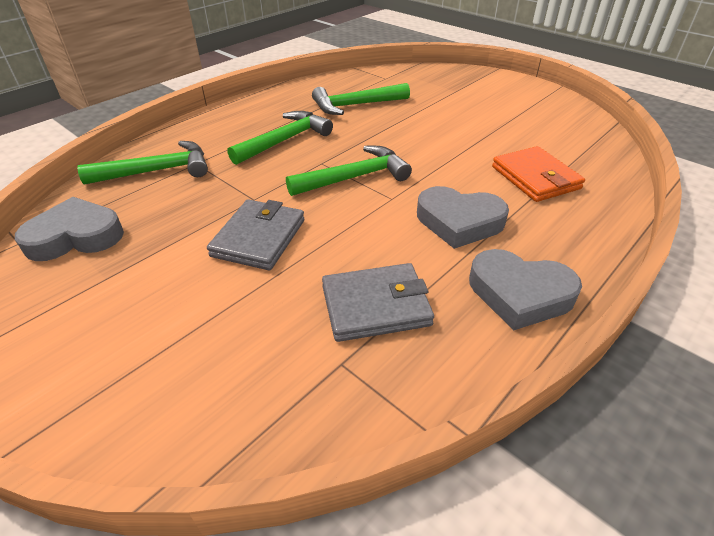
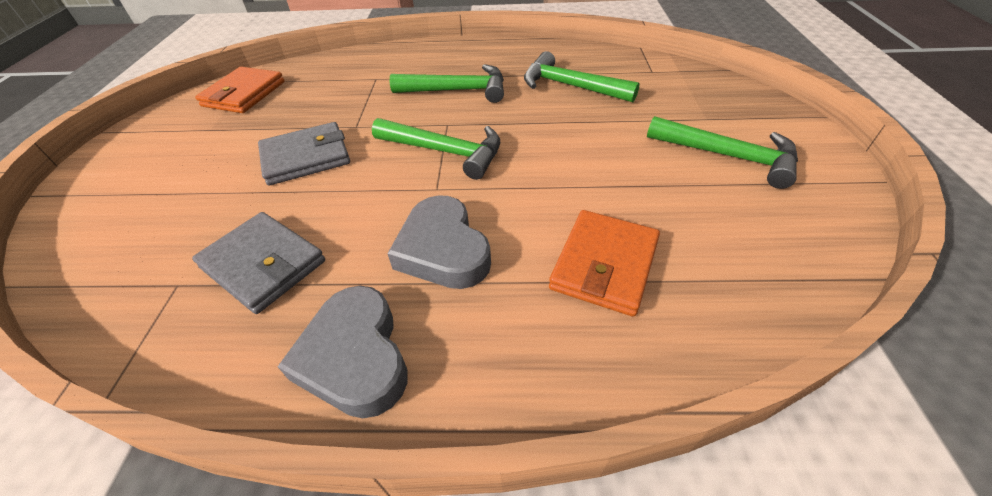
camera: 50 degrees right, 5 degrees up
grey heart [15,197,124,261] -> orange wallet [195,67,284,113]
green hammer [77,141,208,184] -> green hammer moved to [647,116,798,189]

